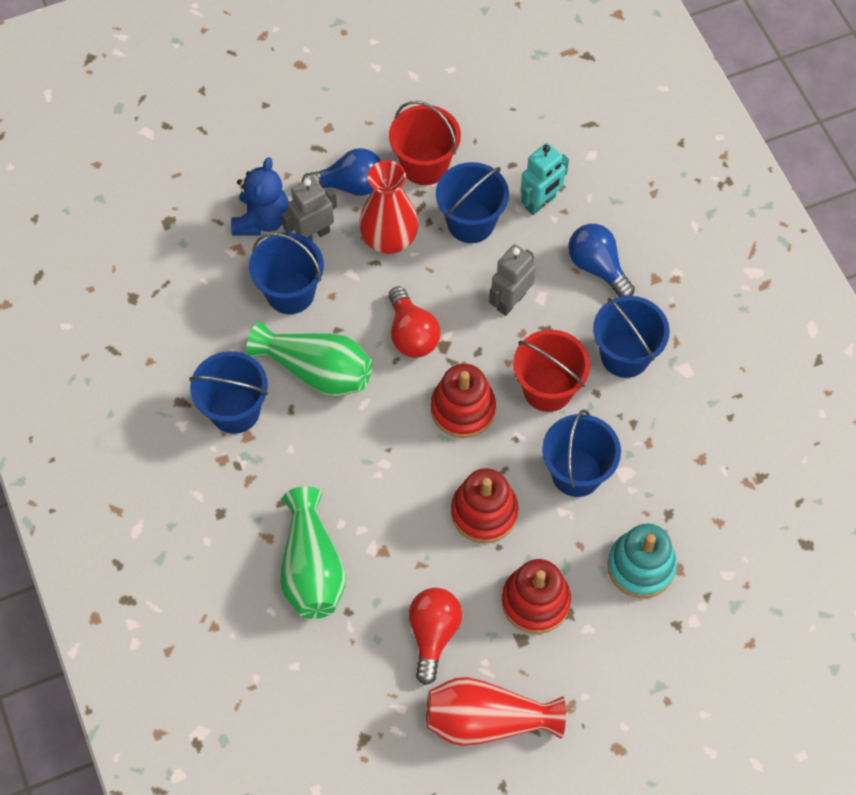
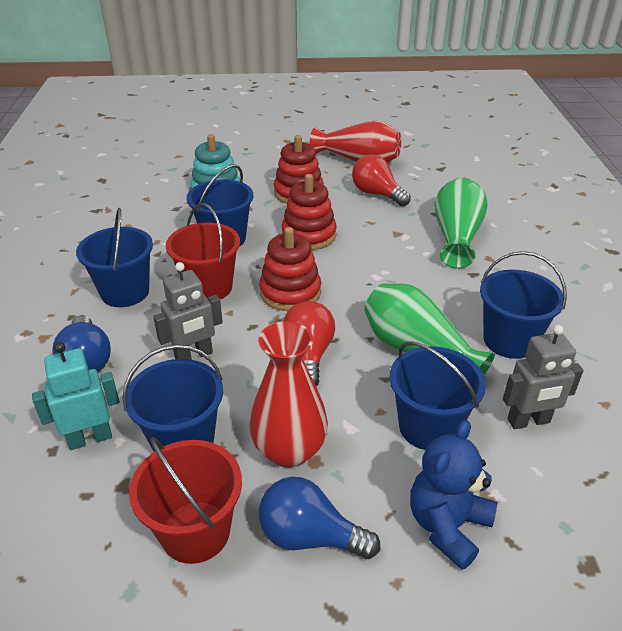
camera: 160 degrees left, 25 degrees down
grey robot [281,177,337,241] -> grey robot moved to [503,325,583,429]
red light bulb [409,588,462,685] -> red light bulb turned 105 degrees clockwise [352,154,411,206]

